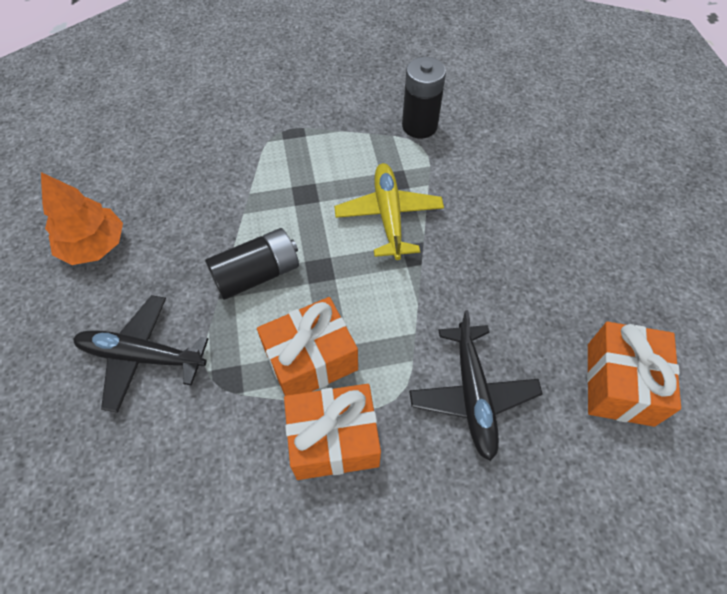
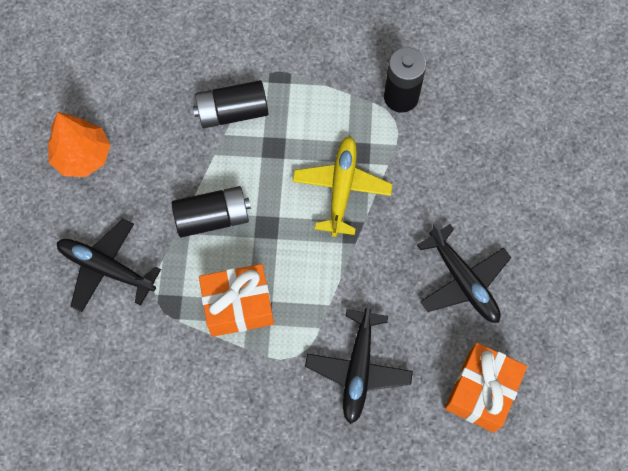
camera: 15 degrees right, 10 degrees up
orange gift [284,384,381,480] -> none
none -> black battery [193,80,268,128]
none -> black plane [417,223,511,323]

